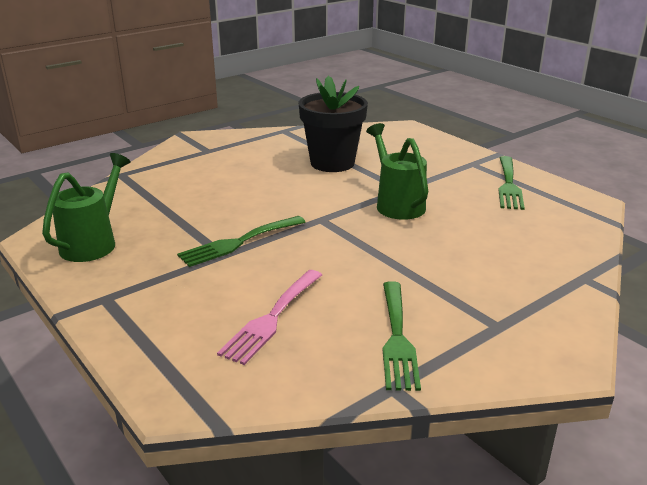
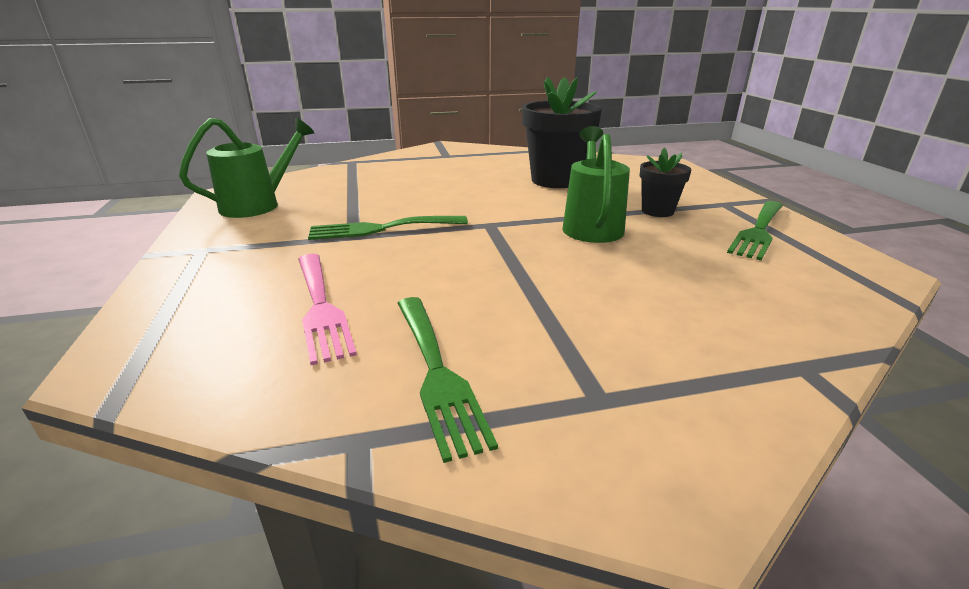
camera: 25 degrees right, 0 degrees up
pink fork [217,270,322,365] -> pink fork turned 75 degrees counterclockwise [298,254,357,365]
green fork [383,281,421,391] -> green fork turned 45 degrees counterclockwise [397,297,498,463]
none -> black flower pot [640,148,691,217]

